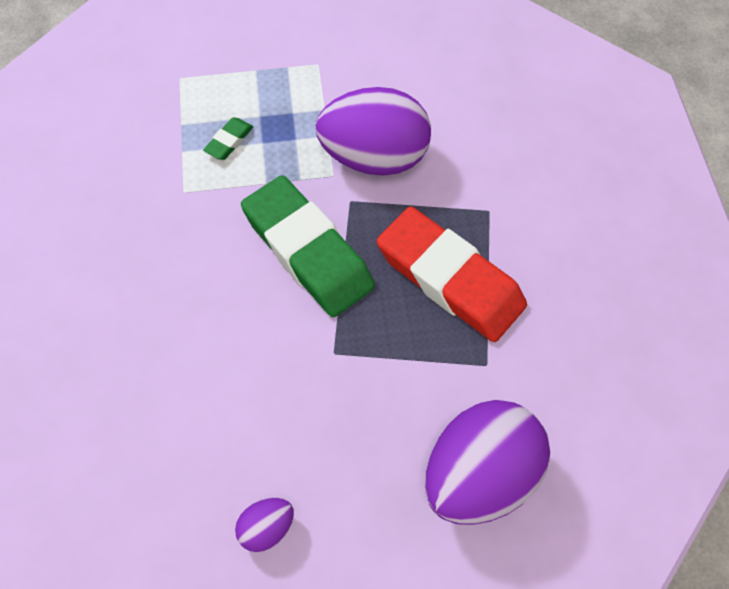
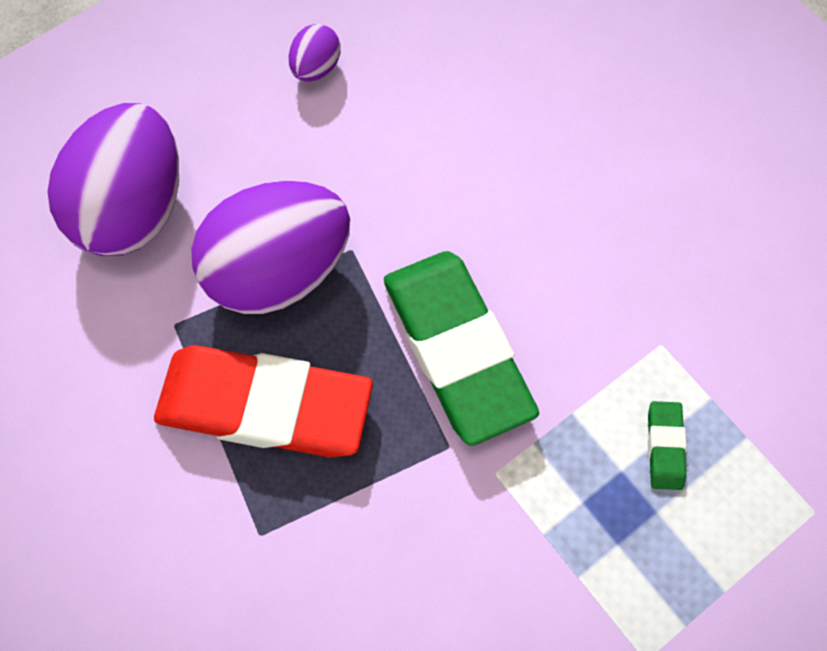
camera: 150 degrees right, 5 degrees up
green eraser [241,175,375,317] -> green eraser turned 45 degrees clockwise [384,251,539,446]
purple egg [316,87,431,176] -> purple egg moved to [191,181,350,314]

